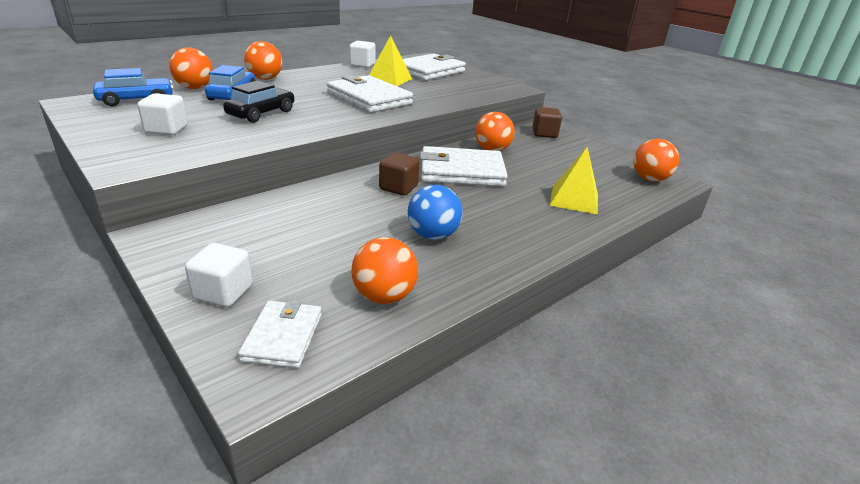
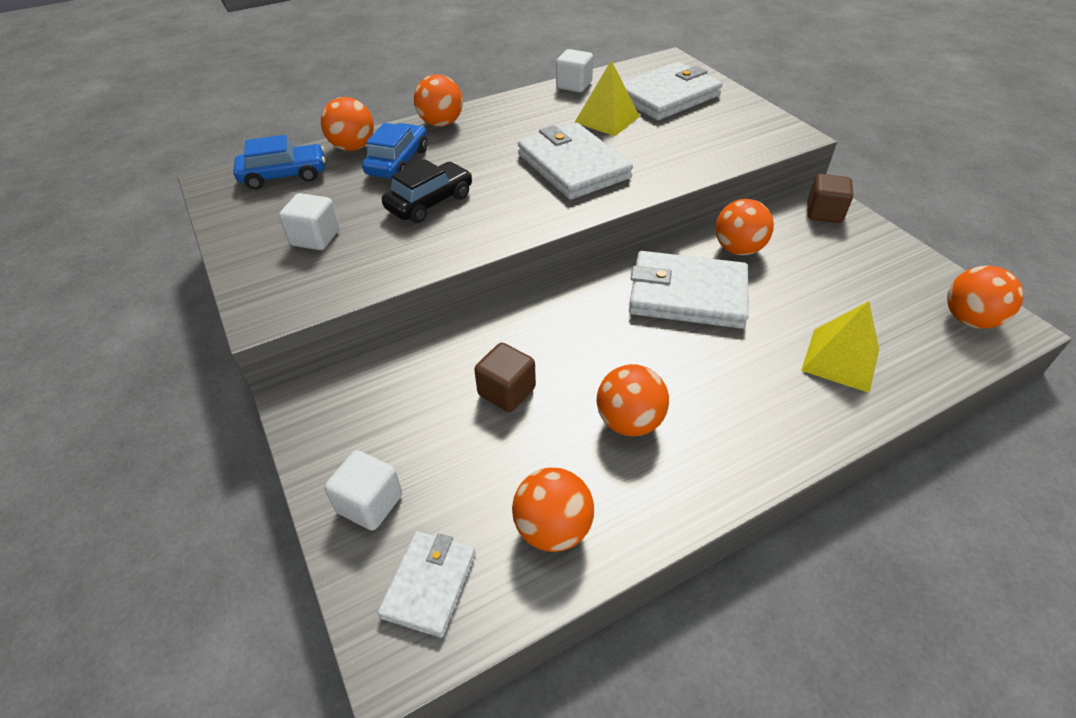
camera: 15 degrees right, 15 degrees up
brown cube [379,152,420,195] -> brown cube moved to [474,343,536,412]
blue ball [408,185,463,240] -> orange ball [597,364,669,436]

